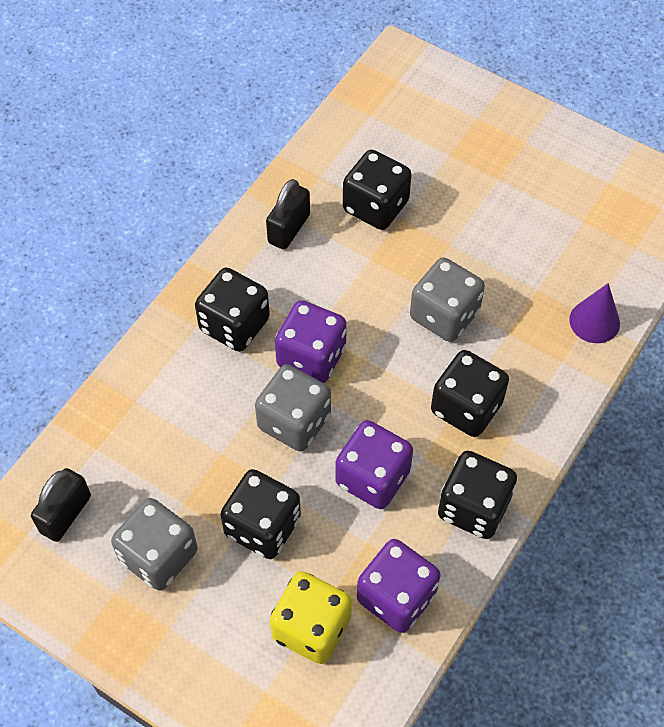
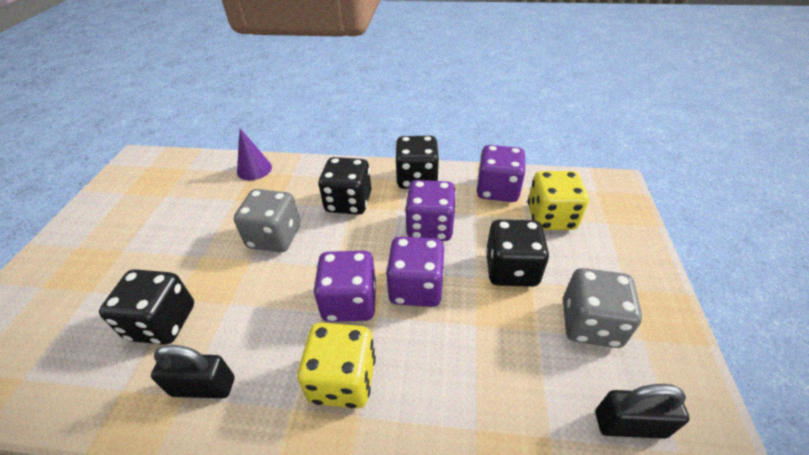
camera: 115 degrees left, 15 degrees down
black dice [195,268,270,352] -> yellow dice [297,323,376,408]
grey dice [255,364,331,451] -> purple dice [386,236,444,307]

